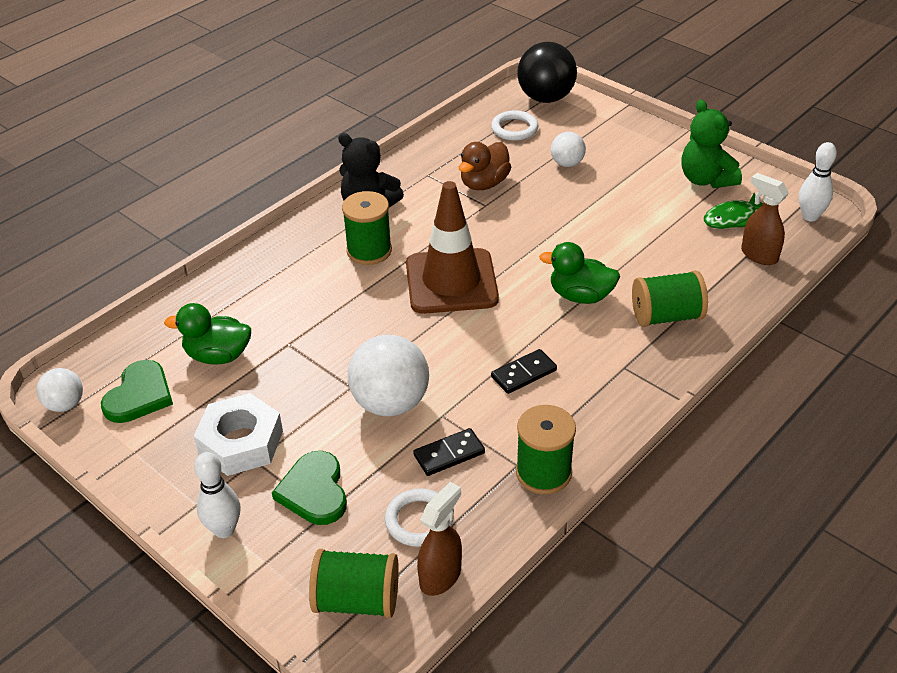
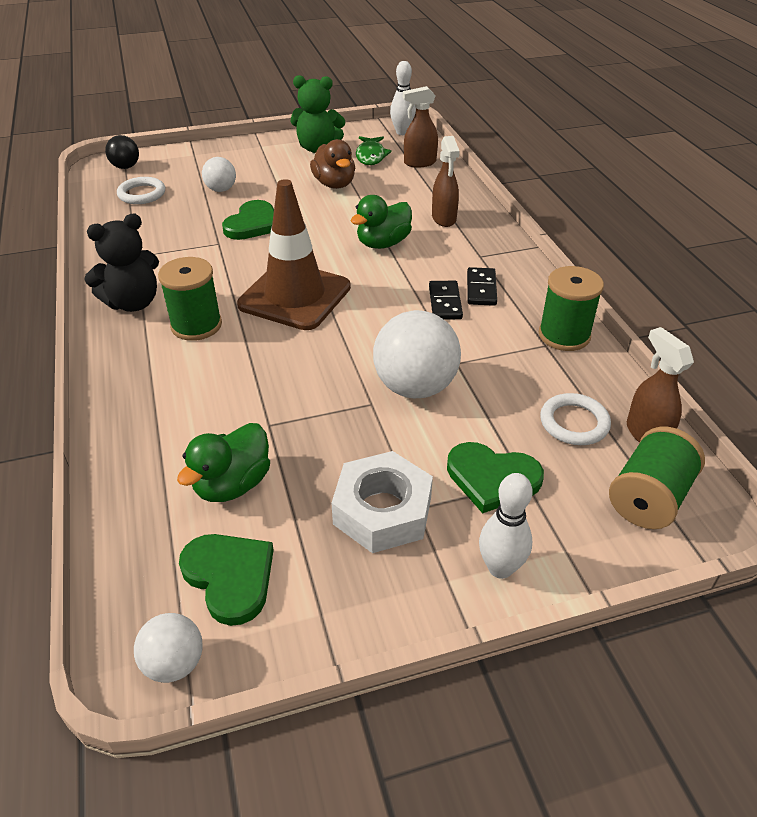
camera: 60 degrees left, 0 degrees up
black domino [413,428,485,476] -> black domino moved to [467,267,497,306]
brown duck [459,142,511,190] -> brown duck moved to [310,139,355,189]
black ball [517,42,577,103] -> black ball [105,135,139,169], size x0.55
green spool [632,270,708,327] -> brown spray bottle [432,136,460,227]
none -> green heart [222,200,274,240]

